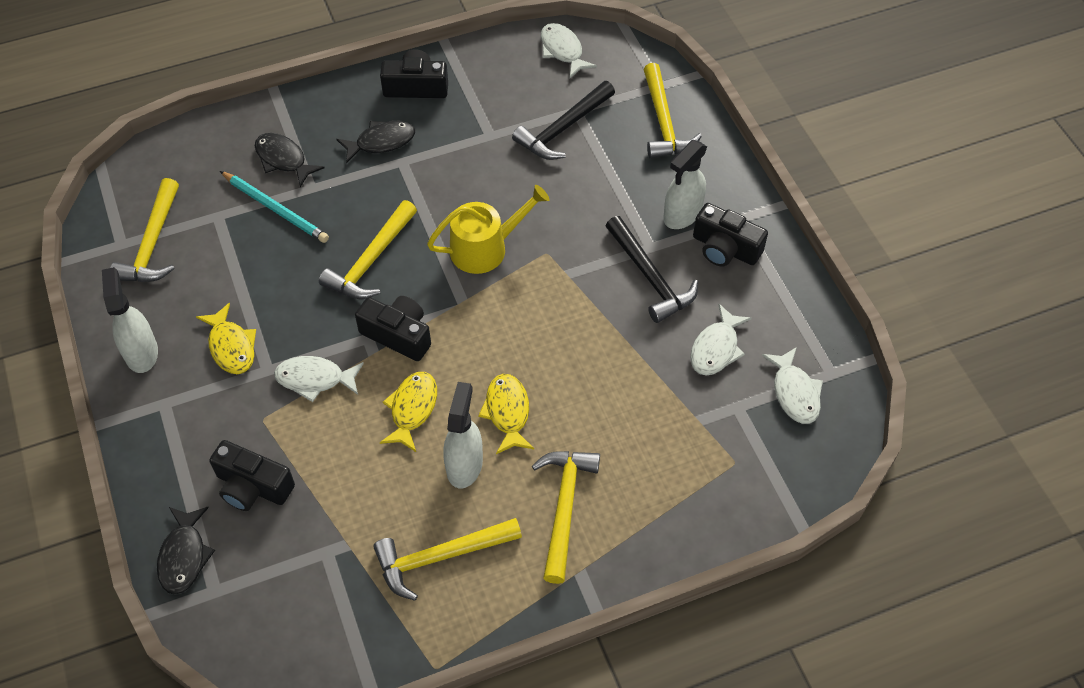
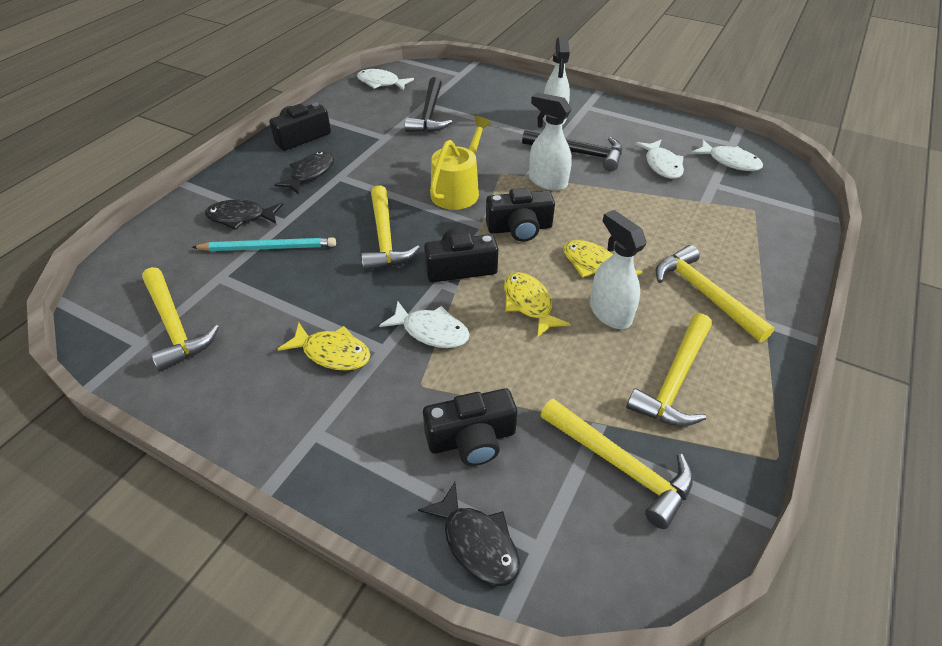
camera: 40 degrees left, 10 degrees down
white spray bottle [102,267,158,373] -> white spray bottle moved to [529,92,572,191]
white fish [274,356,364,402] -> white fish turned 120 degrees counterclockwise [379,301,470,348]
yellow hammer [643,63,702,159] -> yellow hammer moved to [540,398,693,529]
black camera [693,203,768,266] -> black camera moved to [486,188,555,242]

